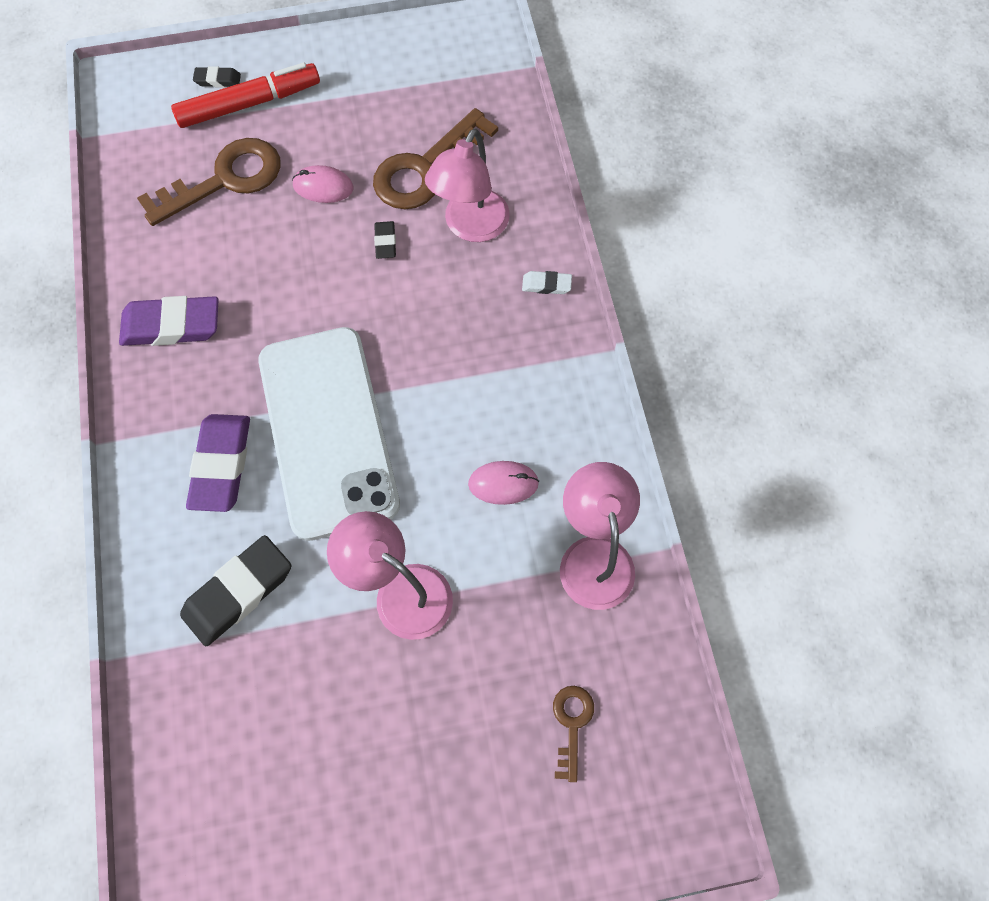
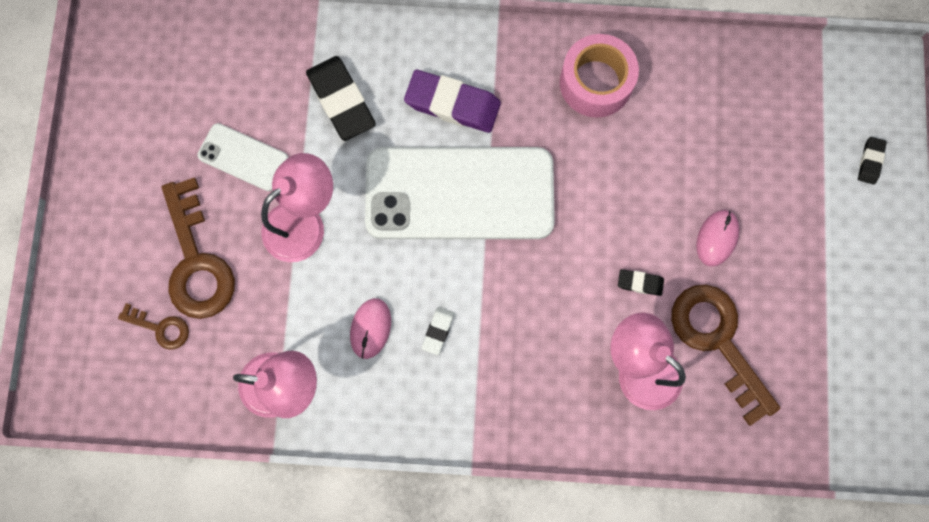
camera: 105 degrees right, 10 degrees up
purple eraser [119,296,218,346] -> pink tape [560,34,639,118]
brown key [137,138,281,226] -> brown key moved to [162,177,235,319]
red marker [171,62,320,128] -> none
white eraser [522,271,572,294] -> white eraser moved to [422,307,455,355]
none -> white phone [197,123,289,191]

